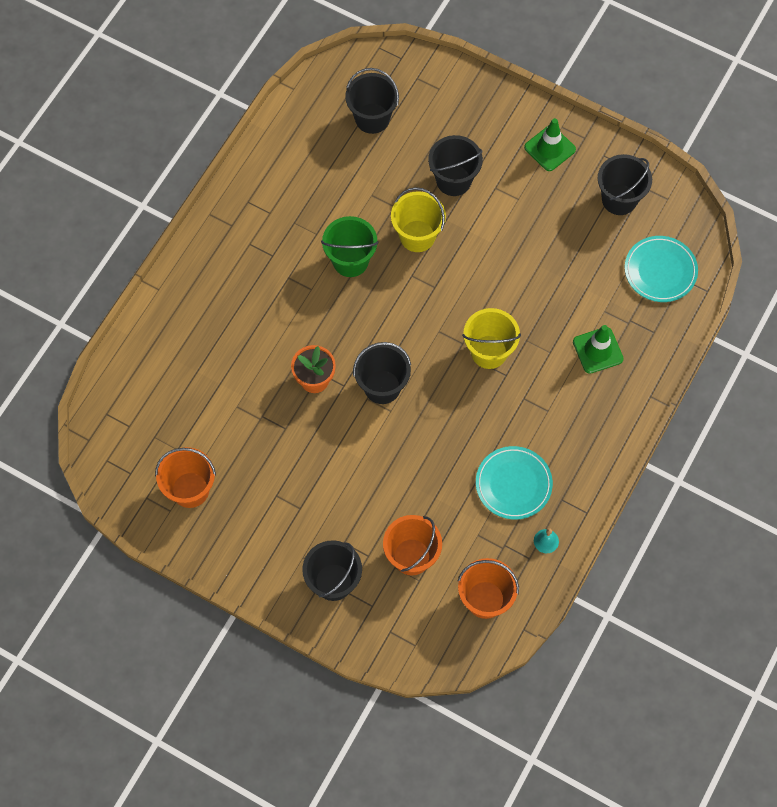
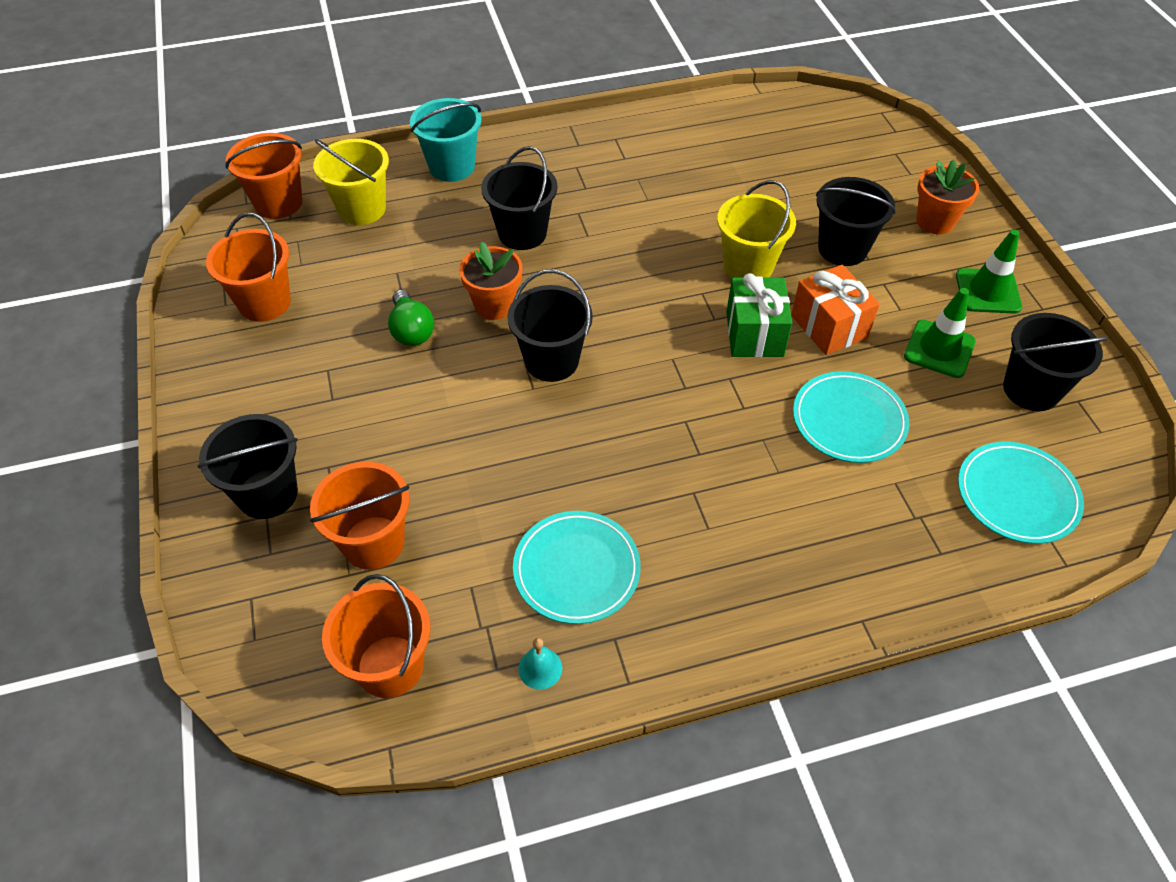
camera: 45 degrees right, 15 degrees down
green bucket [321,216,379,277] -> none
black bucket [345,68,399,134] -> black bucket moved to [481,146,558,250]
yellow bucket [462,308,521,369] -> yellow bucket moved to [313,139,389,225]
green traffic cone [573,325,624,374] -> green traffic cone moved to [904,288,976,378]
none -> orange bucket [225,133,302,219]
none -> green light bulb [388,290,434,346]
none -> turquoise bucket [410,98,482,182]
none -> green gift [726,273,792,358]
none -> orange gift [791,265,880,355]
none -> turquoise plate [793,371,910,463]
none -> orange flower pot [916,160,979,234]

